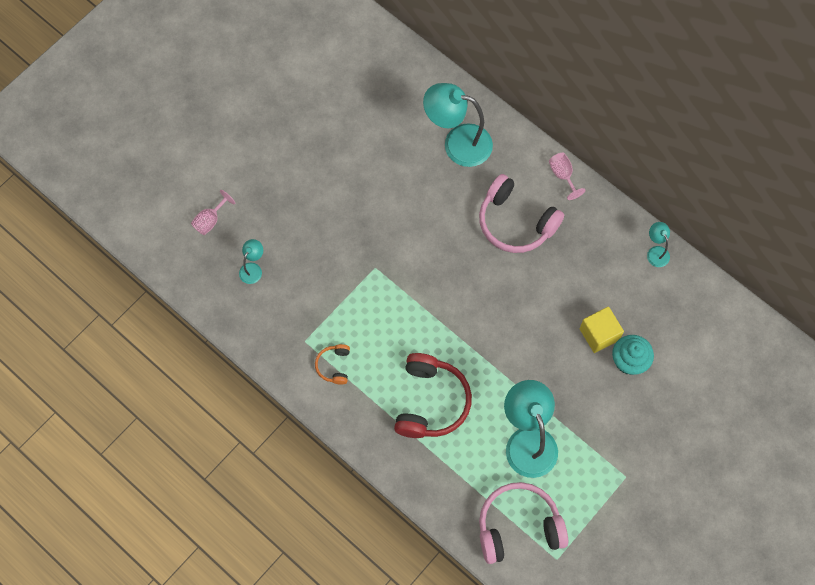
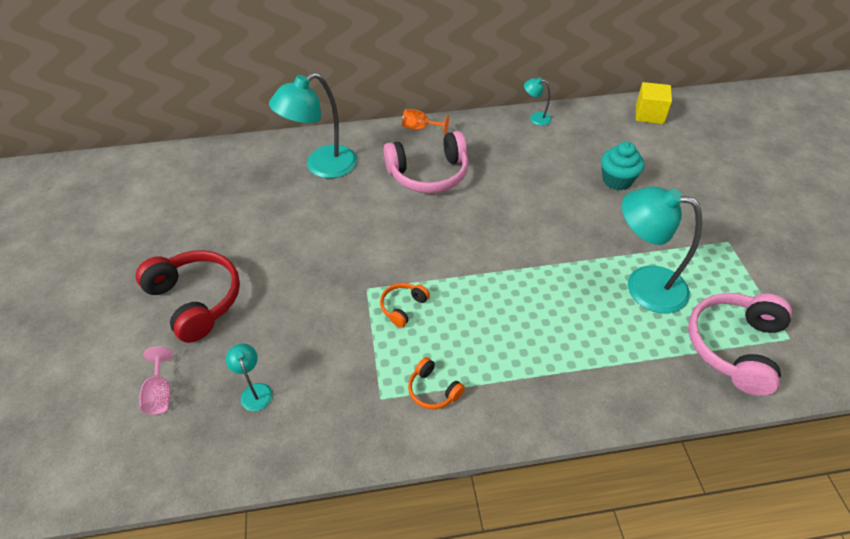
camera: 50 degrees left, 20 degrees down
red headphones [394,353,472,438] -> red headphones moved to [136,250,240,343]
pink goblet [549,153,586,200] -> orange goblet [402,109,449,135]
yellow cube [579,307,624,353] -> yellow cube moved to [636,82,672,124]
none -> orange headphones [380,283,430,328]

